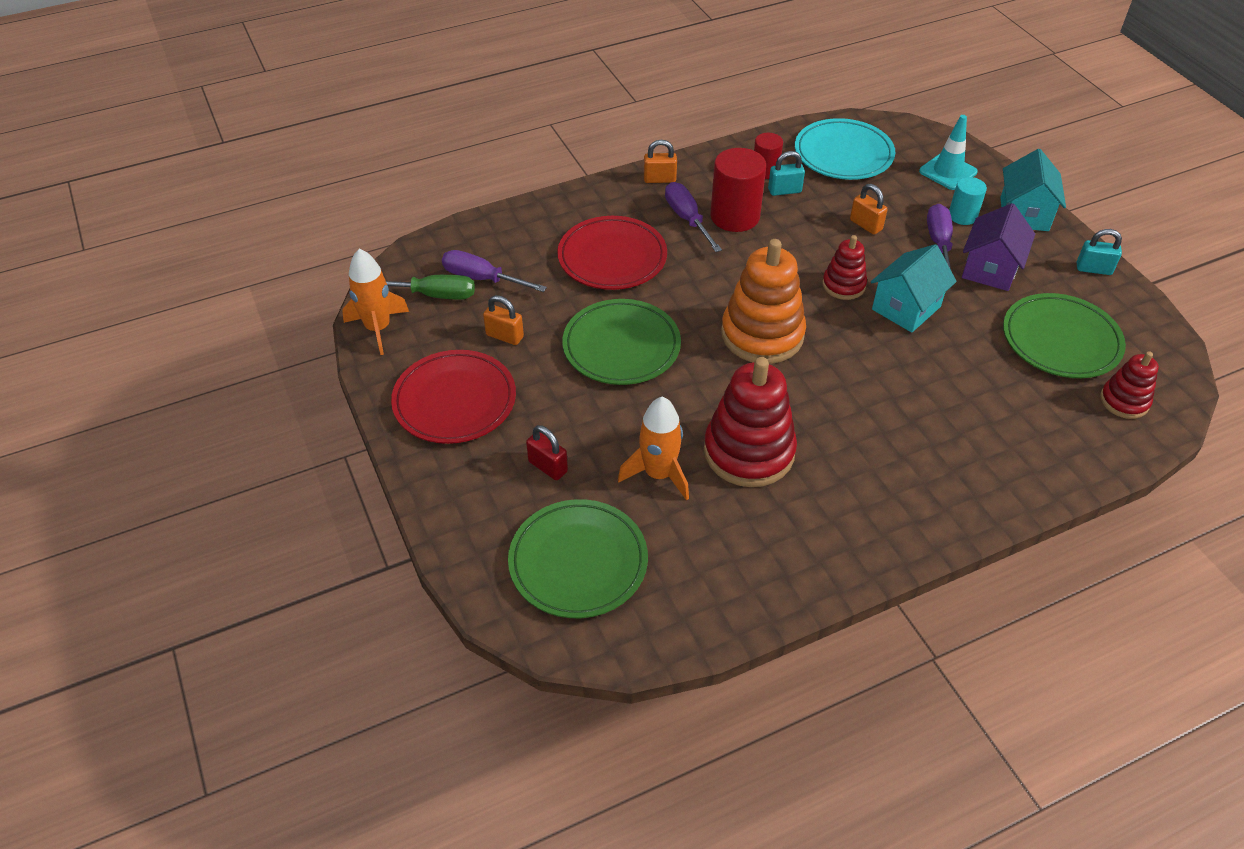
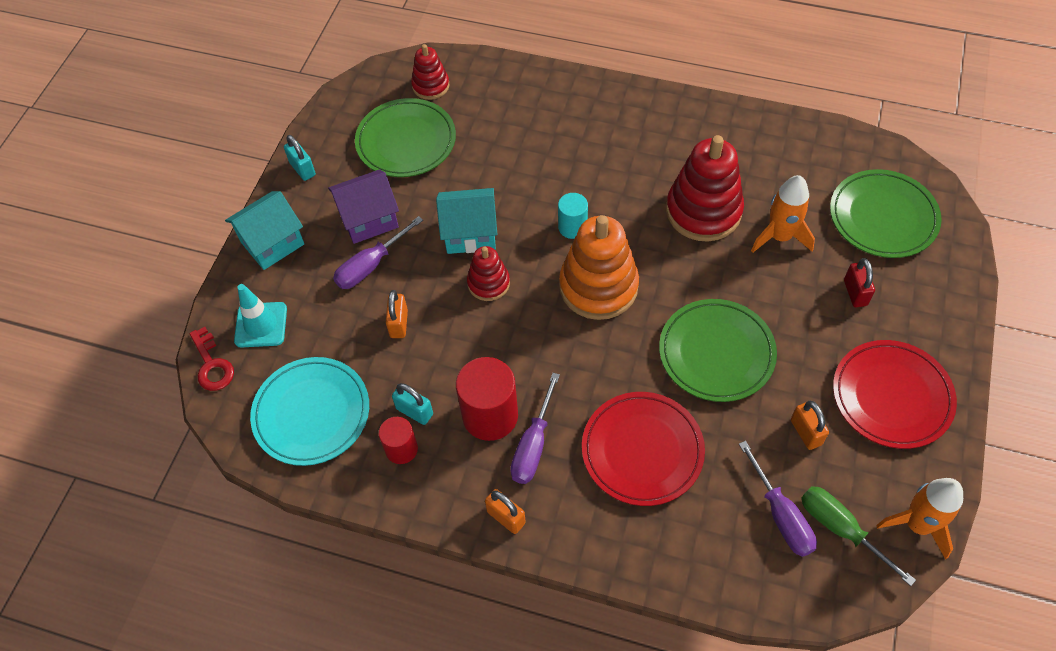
camera: 135 degrees left, 10 degrees up
turquoise cylinder [949,177,987,225] -> turquoise cylinder moved to [558,193,588,239]
none -> red key [190,327,234,391]

